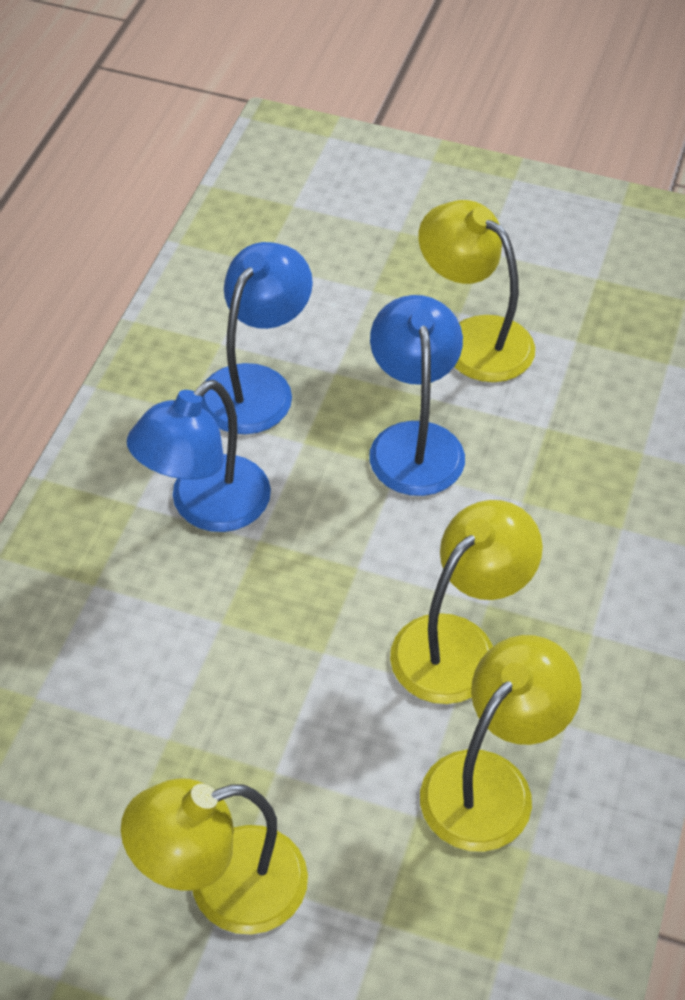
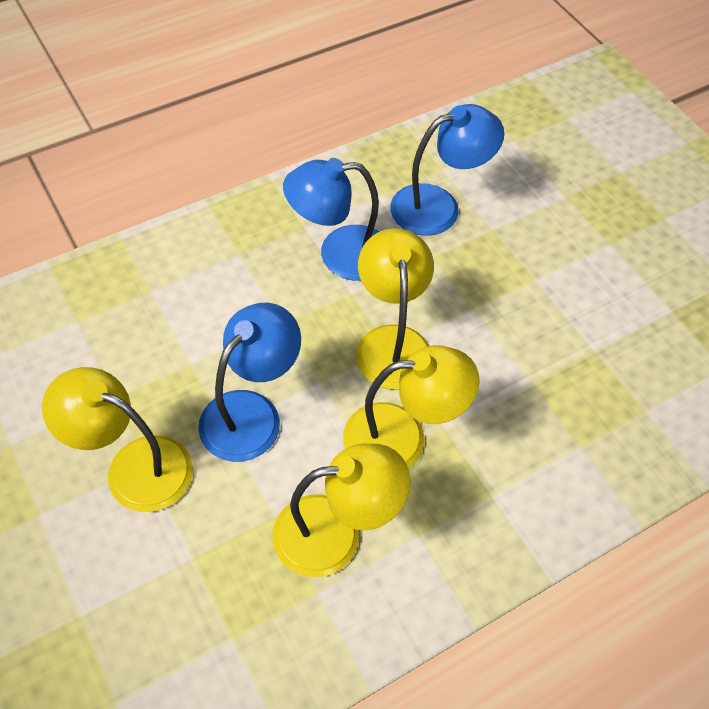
camera: 40 degrees right, 5 degrees up
blue lamp [369,295,465,496] -> blue lamp moved to [198,303,301,462]
yellow lamp [418,200,535,382] -> yellow lamp moved to [356,228,434,390]

